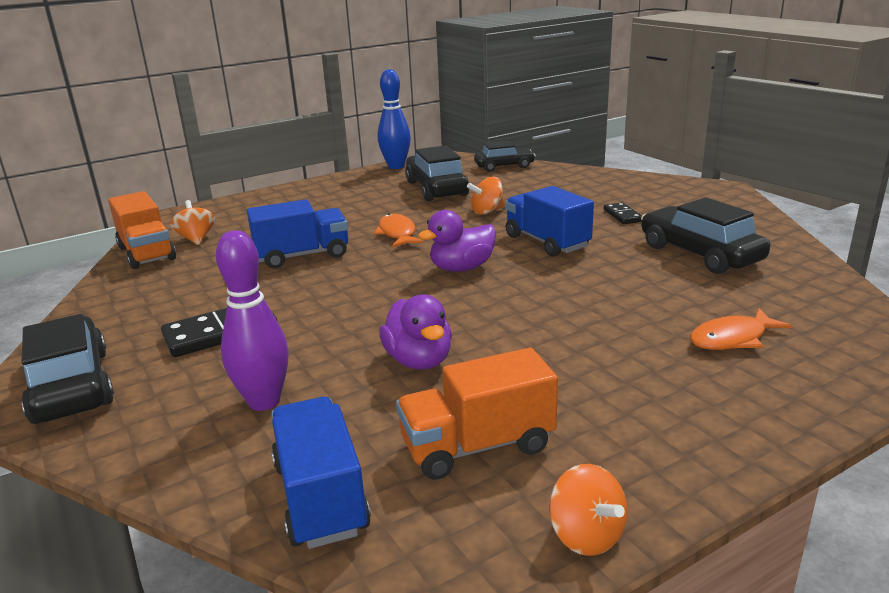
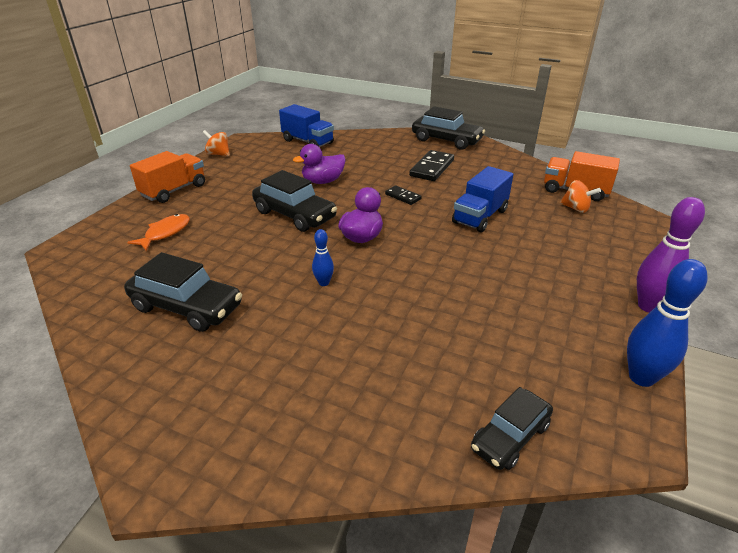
camera: 145 degrees right, 10 degrees up
purple bowling pin [216,230,288,411] -> purple bowling pin moved to [637,197,705,313]
orange fish [374,214,424,248] -> none
purple duck [379,295,452,370] -> purple duck turned 60 degrees counterclockwise [293,144,346,184]
orange truck [396,348,558,480] -> orange truck moved to [130,151,205,203]
black car [405,145,469,201] -> black car moved to [252,170,337,232]
orange spinning top [467,177,505,215] -> none
blue truck [505,186,594,257] -> blue bowling pin [312,229,334,286]
black domino [604,202,642,224] -> black domino moved to [385,185,422,205]

